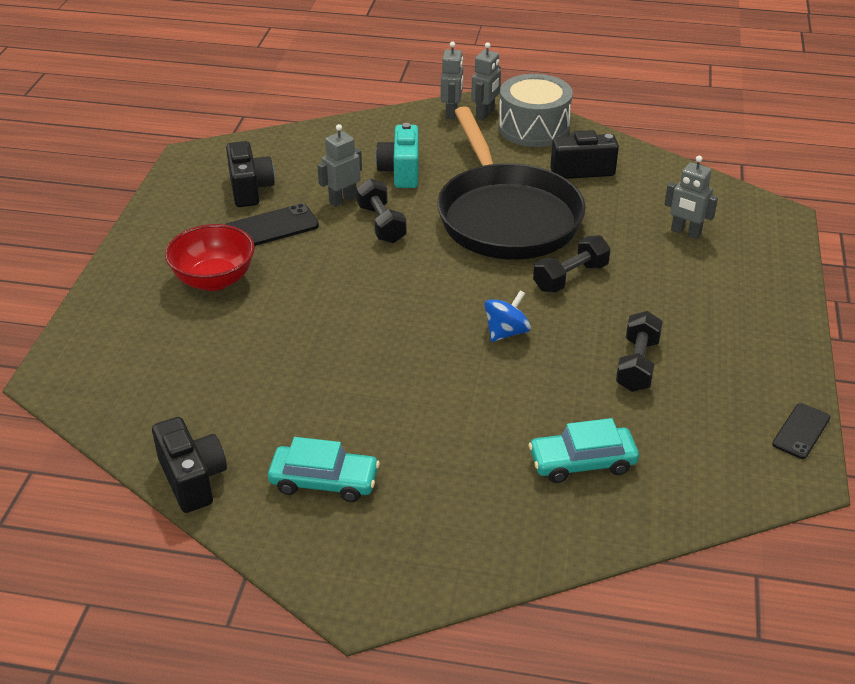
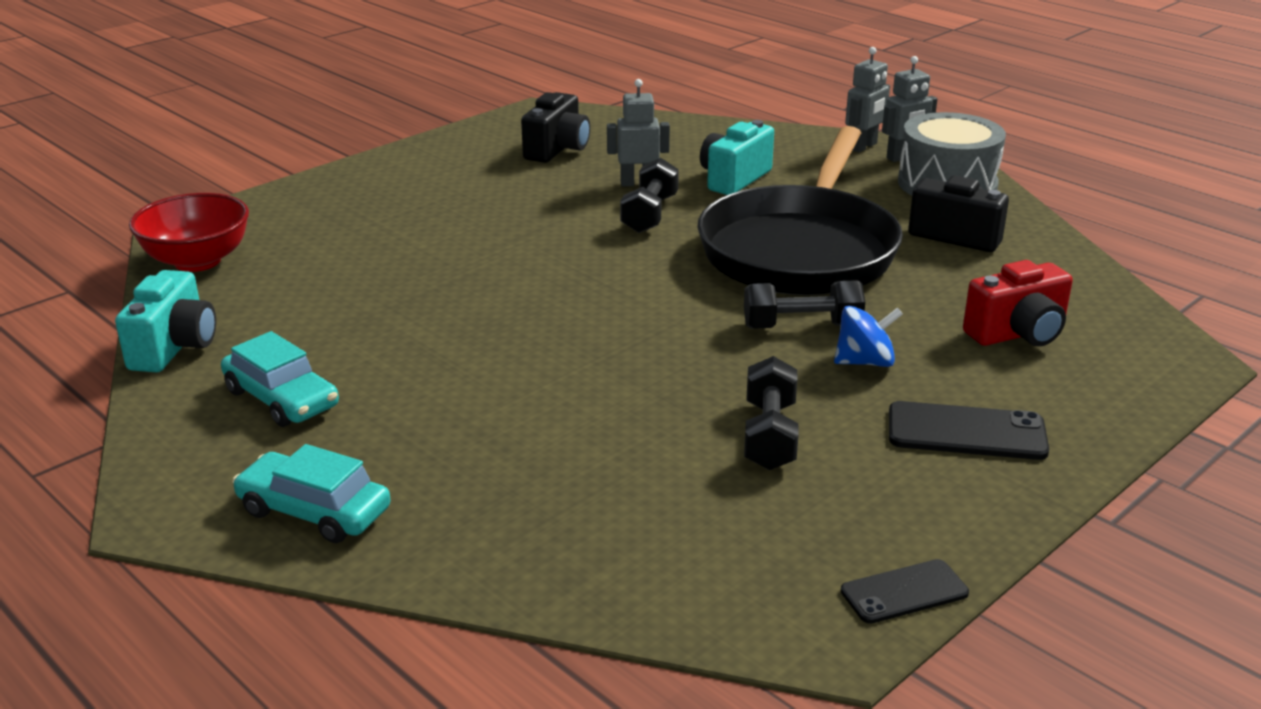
camera: 35 degrees right, 10 degrees down
black camera [152,417,227,513] -> turquoise camera [115,270,216,372]
red bowl [165,224,255,291] -> red bowl moved to [129,193,249,272]
black phone [225,203,319,246] -> black phone moved to [889,401,1049,460]
blue spinning top [484,290,531,342] -> blue spinning top moved to [834,306,903,367]
turquoise car [528,418,639,483] -> turquoise car moved to [232,444,391,543]
black dumbbell [616,311,663,392] -> black dumbbell turned 45 degrees counterclockwise [744,356,799,470]
grey robot [664,156,718,239] -> red camera [963,260,1073,346]

